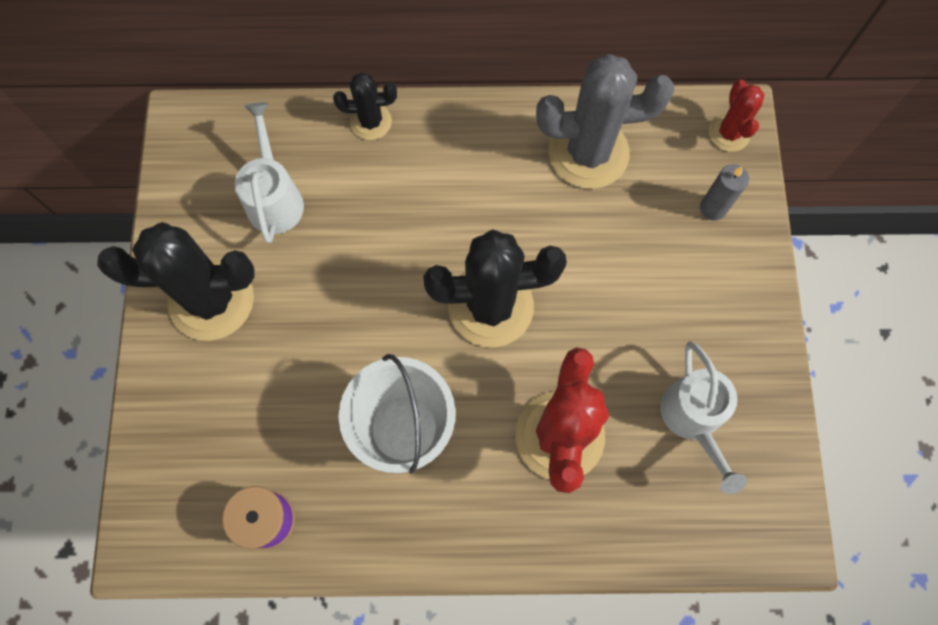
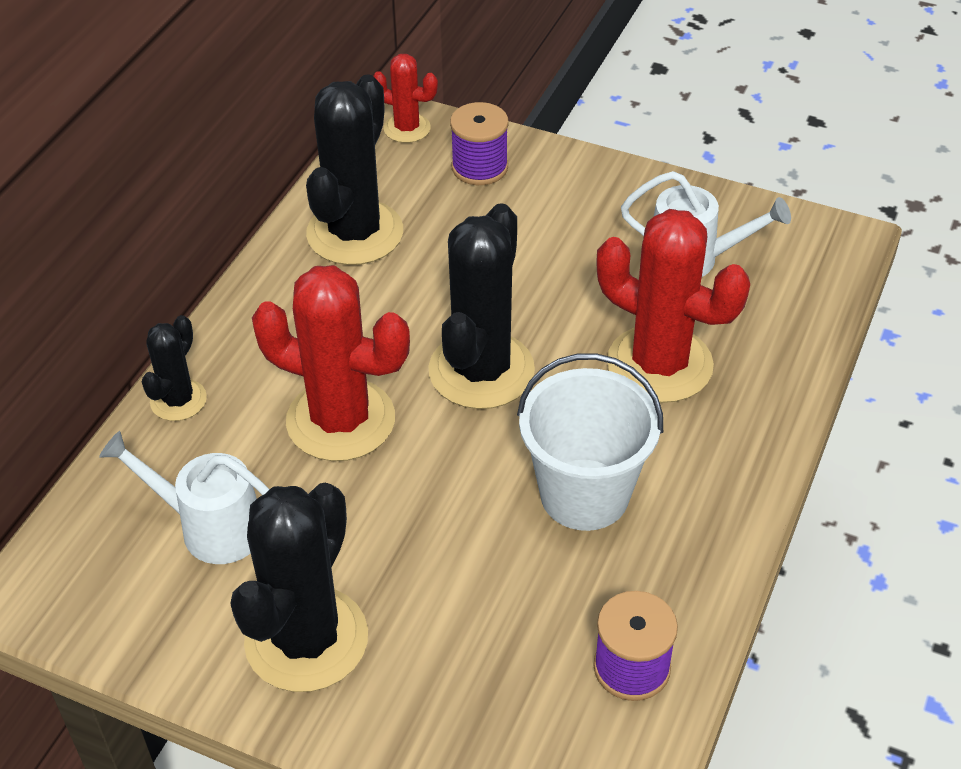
camera: 65 degrees left, 25 degrees down
grey cactus [536,54,674,189] -> black cactus [306,74,403,265]
grey candle [700,164,749,221] -> purple spool [450,102,509,185]
none -> red cactus [252,265,410,461]

